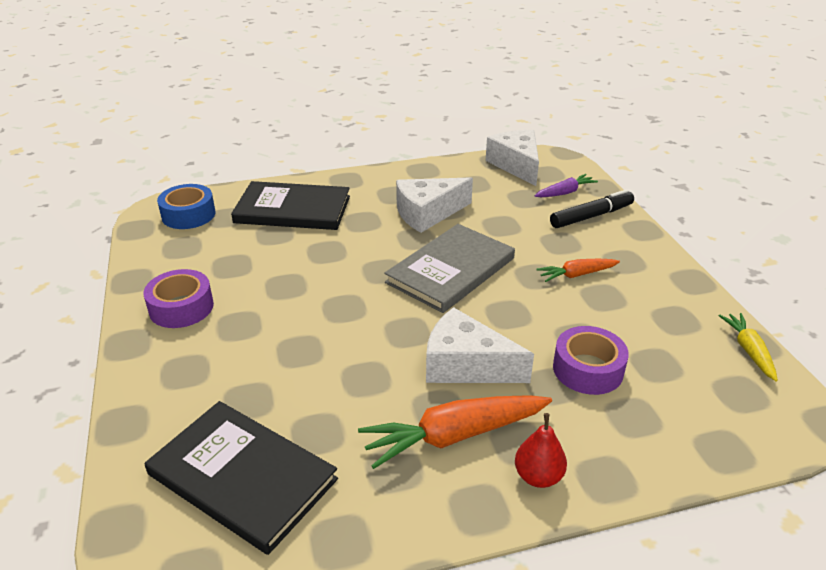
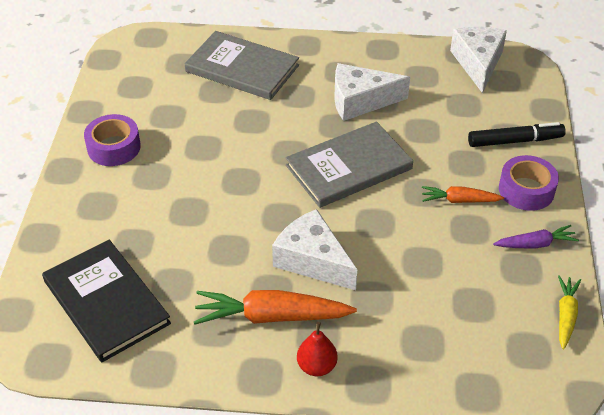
camera: 20 degrees right, 10 degrees up
blue tape [157,184,216,229] -> none
black book [231,181,350,230] -> grey book [185,31,299,100]
purple carrot [534,174,598,197] -> purple carrot moved to [493,225,579,248]
purple tape [553,326,629,395] -> purple tape moved to [499,155,559,211]

